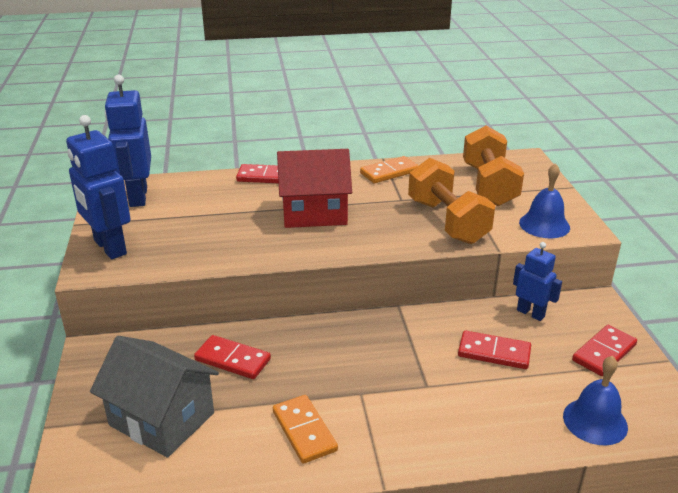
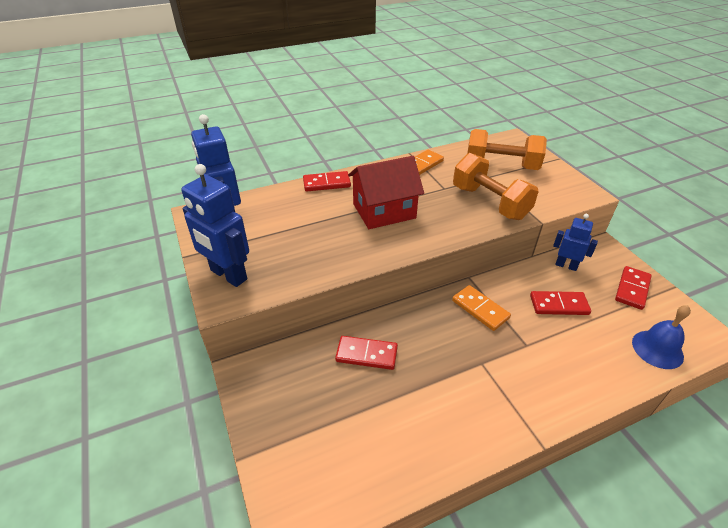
camera: 15 degrees left, 10 degrees up
grey house [90,336,219,458] -> none
orange domino [273,395,338,464] -> orange domino moved to [452,285,511,331]
orange dumbbell [463,126,524,206] -> orange dumbbell turned 60 degrees counterclockwise [467,129,547,170]
blue bell [519,163,570,238] -> none

